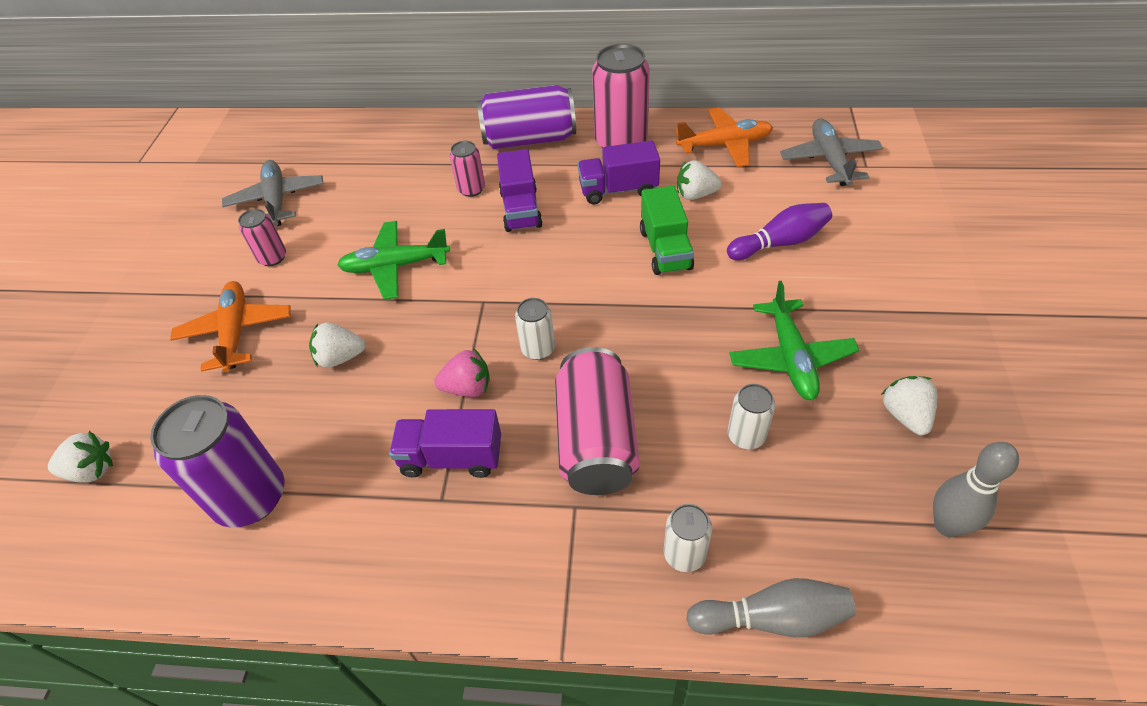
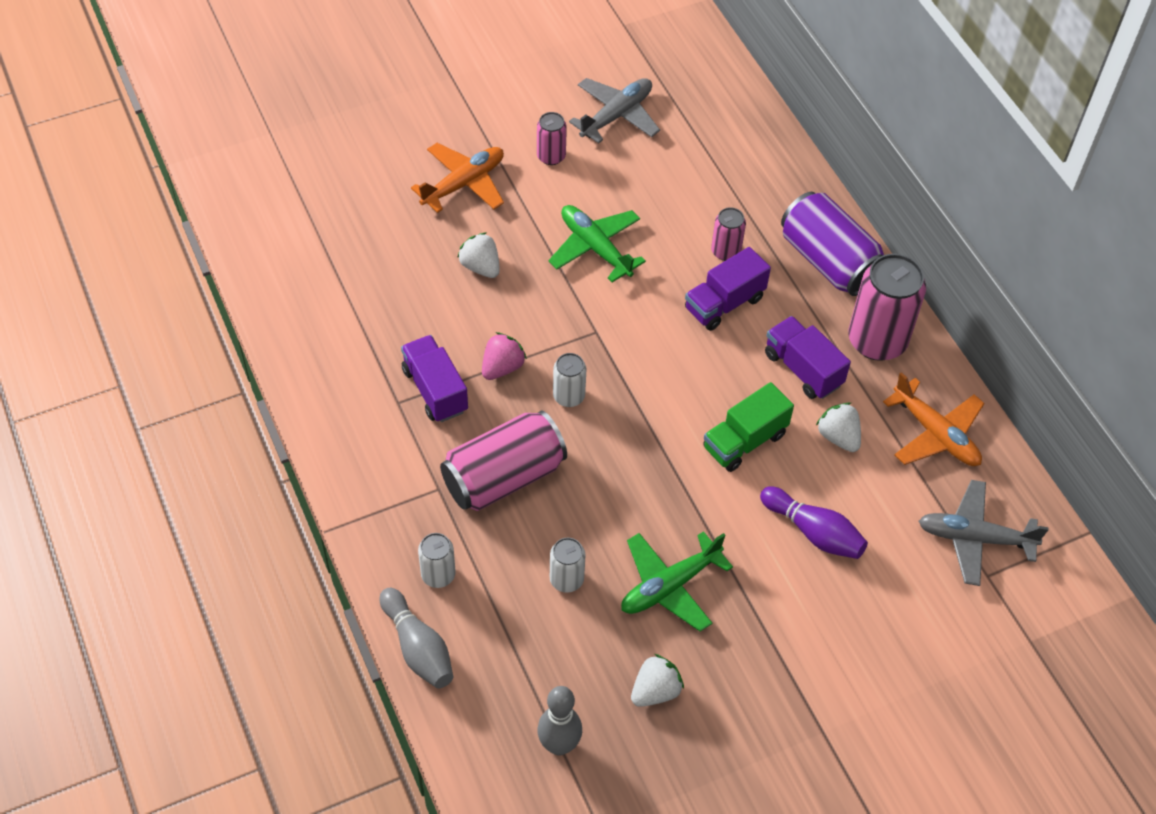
camera: 55 degrees right, 5 degrees up
white strawberry [48,431,113,482] -> none
purple can [150,395,284,528] -> none
pink strawberry [434,349,490,397] -> pink strawberry turned 105 degrees counterclockwise [482,332,527,380]
grey plane [780,118,883,186] -> grey plane turned 135 degrees counterclockwise [919,480,1049,586]

